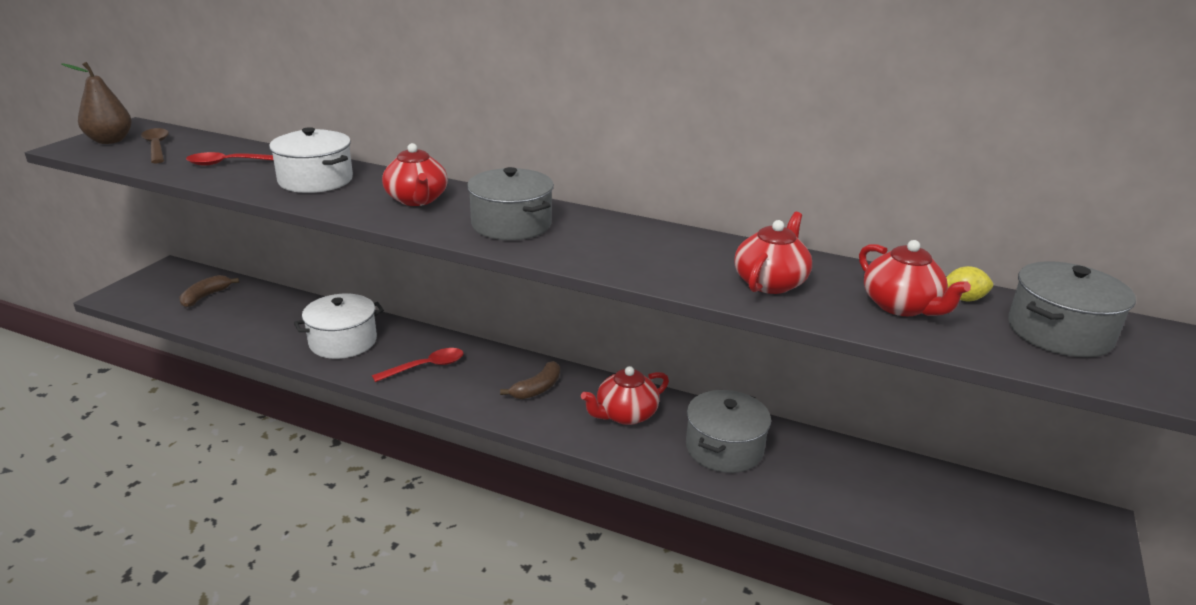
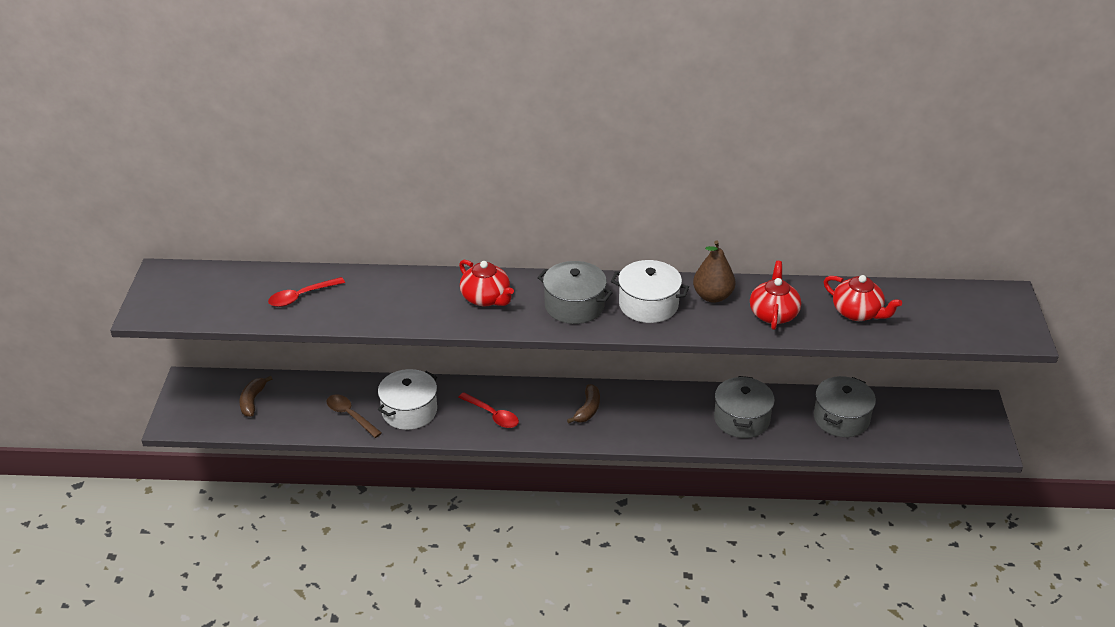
camera: 20 degrees left, 10 degrees up
brown pear [61,62,132,144] -> brown pear moved to [693,240,735,303]
brown spoon [141,128,169,163] -> brown spoon moved to [327,394,382,438]
white pot [269,127,353,193] -> white pot moved to [611,260,689,323]
red spoon [372,348,464,382] -> red spoon turned 90 degrees clockwise [458,392,519,428]
red teapot [581,366,669,425] -> none
yellow lemon [946,266,993,301] -> none
grey pot [1008,261,1136,357] -> grey pot moved to [814,376,876,437]

